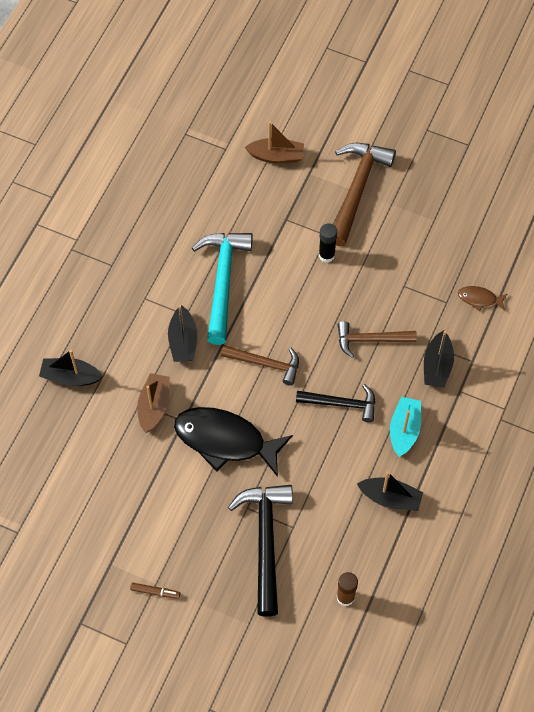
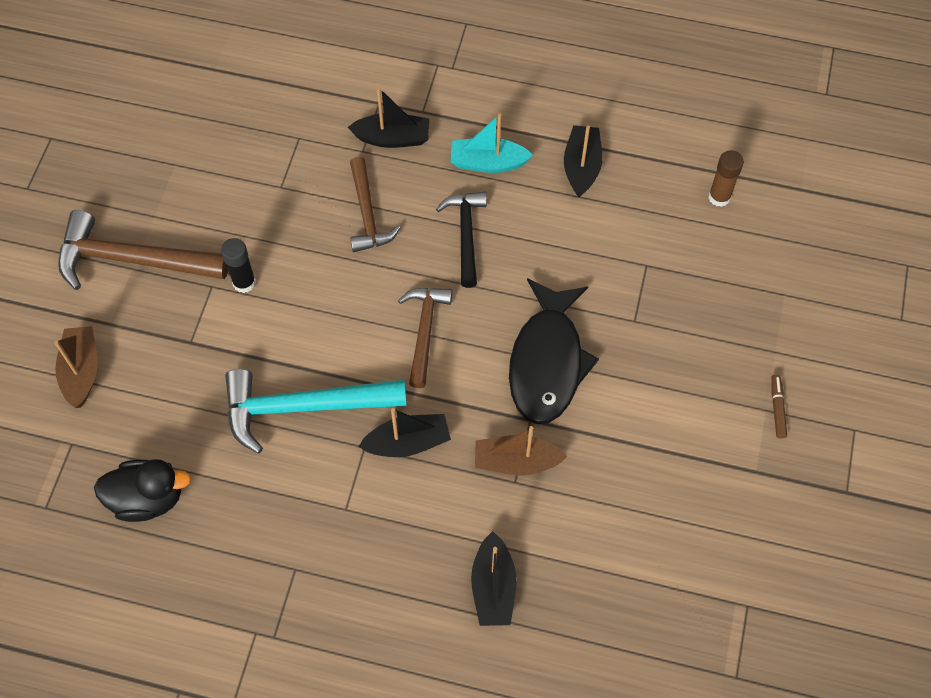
camera: 100 degrees left, 0 degrees up
black hammer [228,485,293,617] -> none
brown fish [458,286,507,311] -> none
none -> black duck [94,459,191,522]

